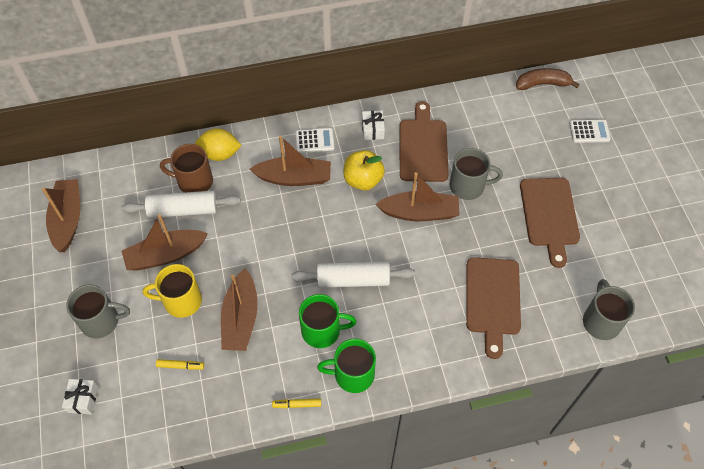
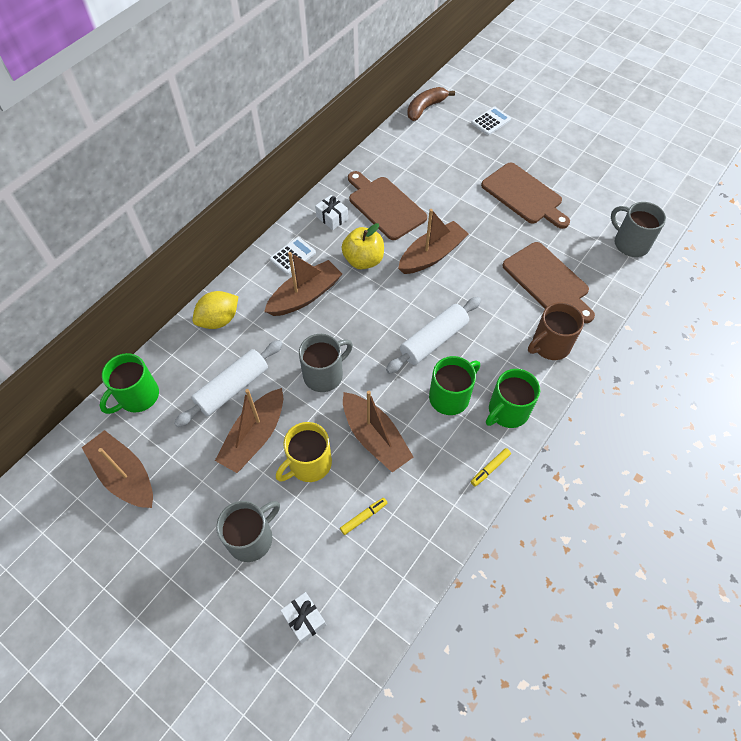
camera: 40 degrees left, 0 degrees up
brown mug [160,144,213,193] -> brown mug moved to [528,302,584,360]
grey mug [450,148,503,200] -> grey mug moved to [299,334,353,392]
none -> green mug [100,353,159,414]

